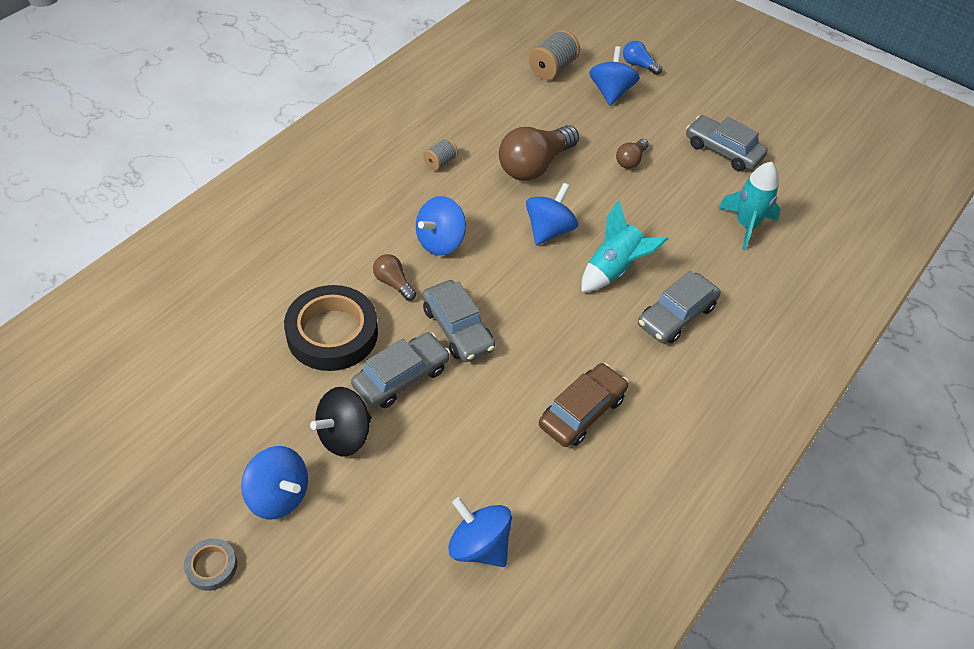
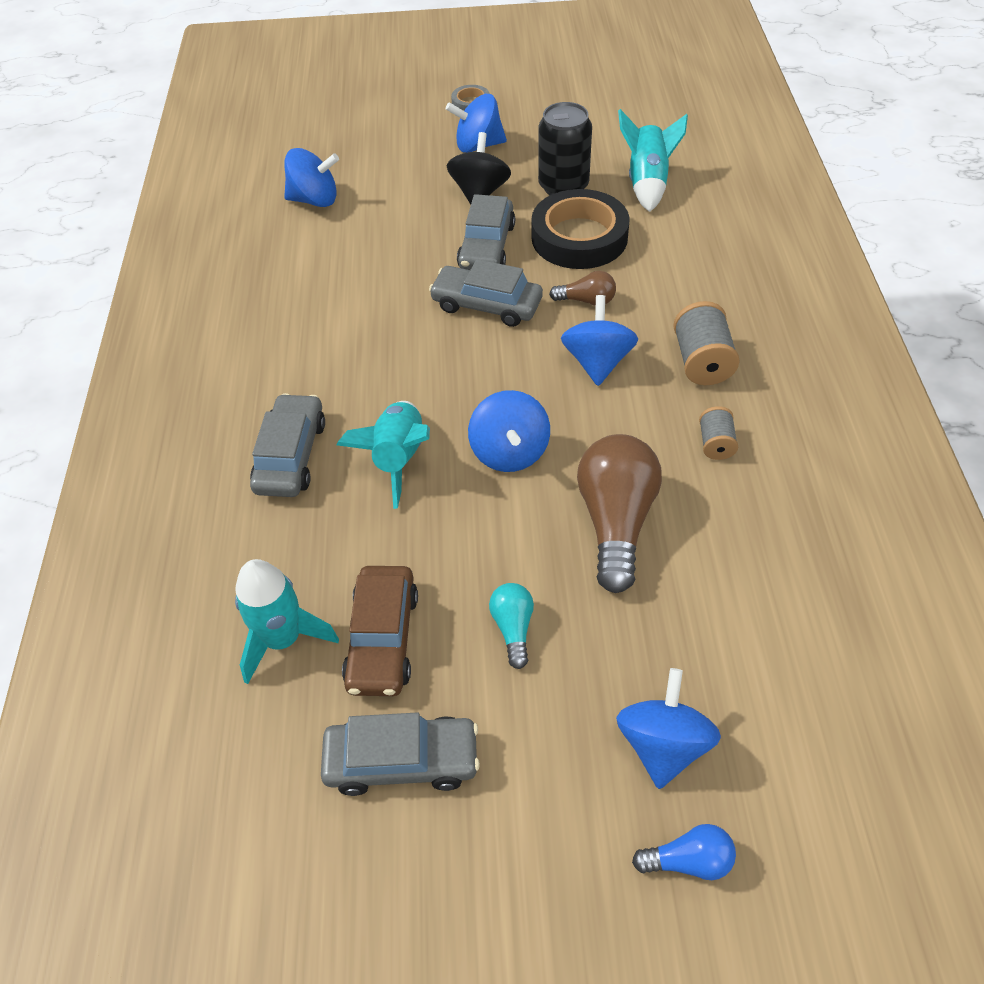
camera: 145 degrees right, 0 degrees up
grey spool [529,29,580,80] -> grey spool moved to [673,301,740,385]
brown car [539,363,628,447] -> brown car moved to [342,566,418,696]
blue spinning top [589,46,640,106] -> blue spinning top turned 135 degrees counterclockwise [616,668,721,789]
brown light bulb [616,139,649,169] -> turquoise light bulb [489,583,534,669]
none -> black can [538,102,592,195]
none -> turquoise rocket [618,109,688,212]

